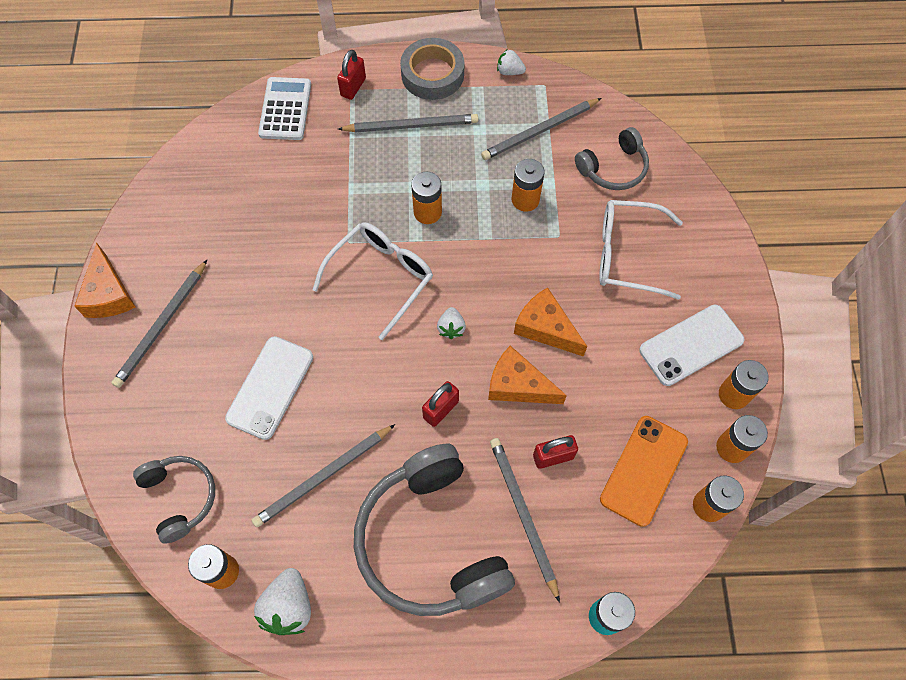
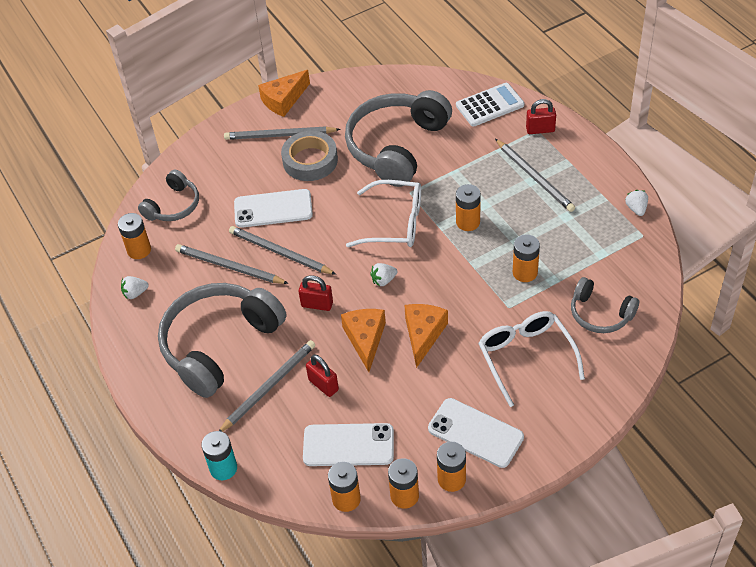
camera: 65 degrees right, 15 degrees down
white strawberry [254,568,311,635] -> white strawberry [121,276,149,299], size x0.59
grey tape [400,38,464,100] -> grey tape moved to [281,131,338,181]
grey pencil [481,98,602,160] -> grey pencil moved to [229,226,337,275]
orange phone [600,416,688,527] -> white phone [303,423,394,466]
none -> grey headphones [345,90,452,187]

